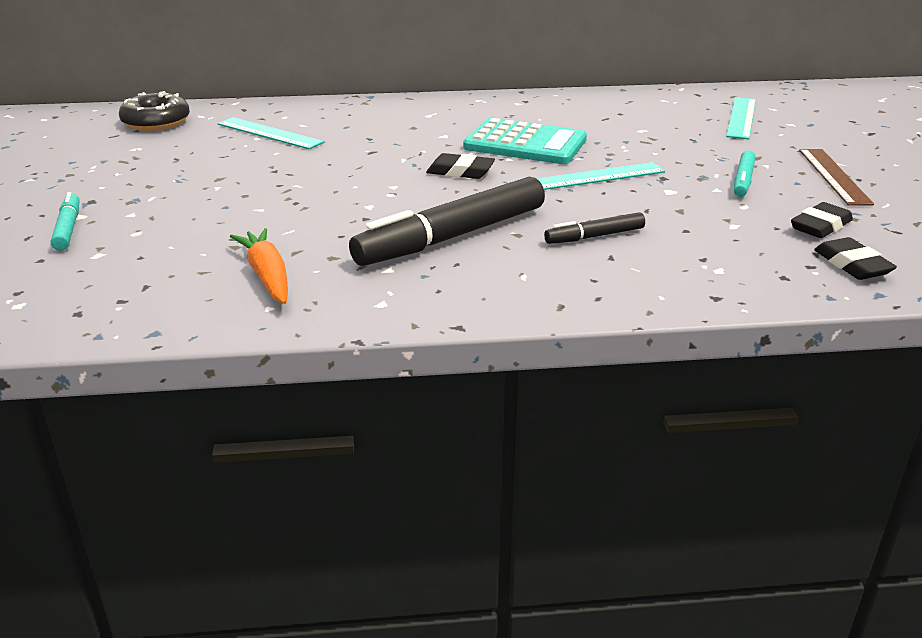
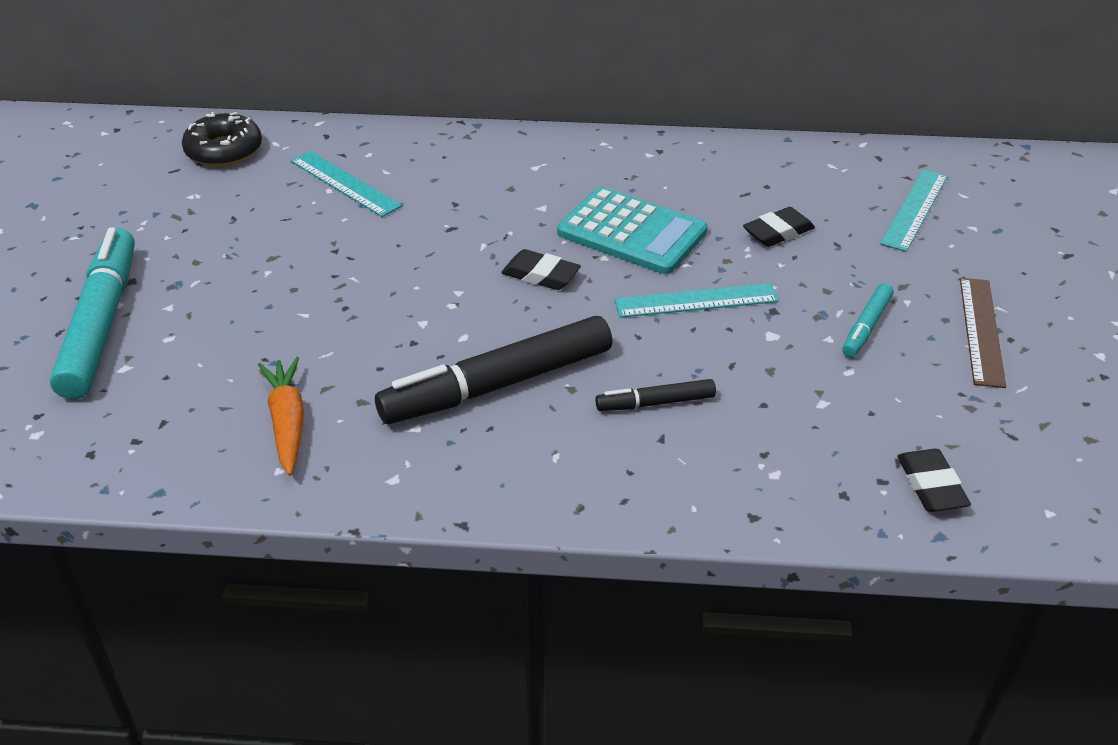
camera: 10 degrees right, 10 degrees up
turquoise marker [51,192,79,251] -> turquoise marker [50,228,135,399], size x2.09
black eraser [791,202,853,238] -> black eraser moved to [743,207,815,247]

